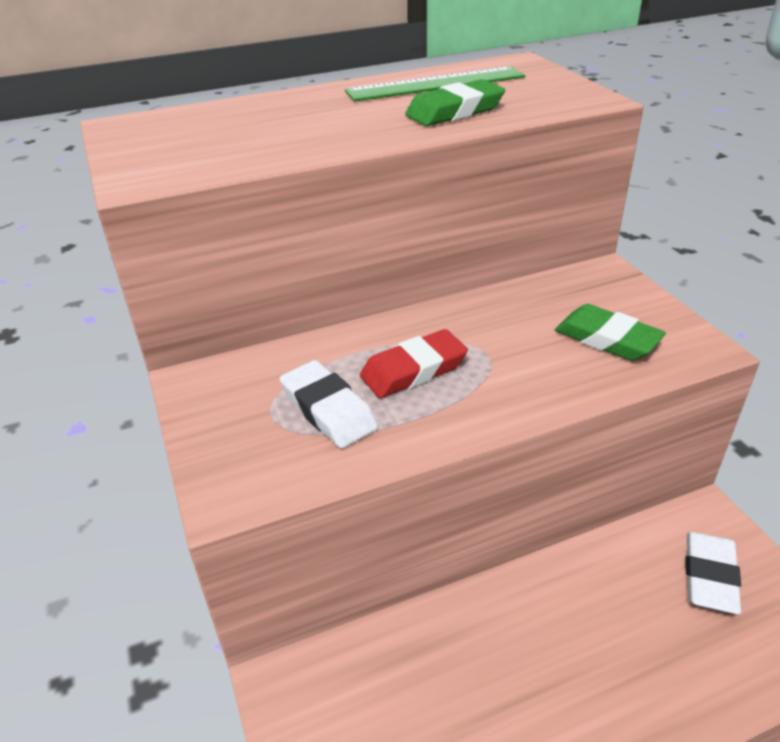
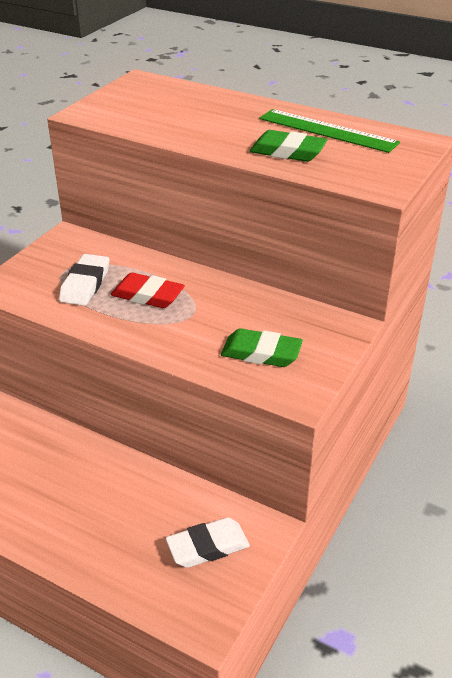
camera: 50 degrees right, 0 degrees up
green eraser [555,304,666,361] -> green eraser turned 75 degrees counterclockwise [221,328,303,367]

